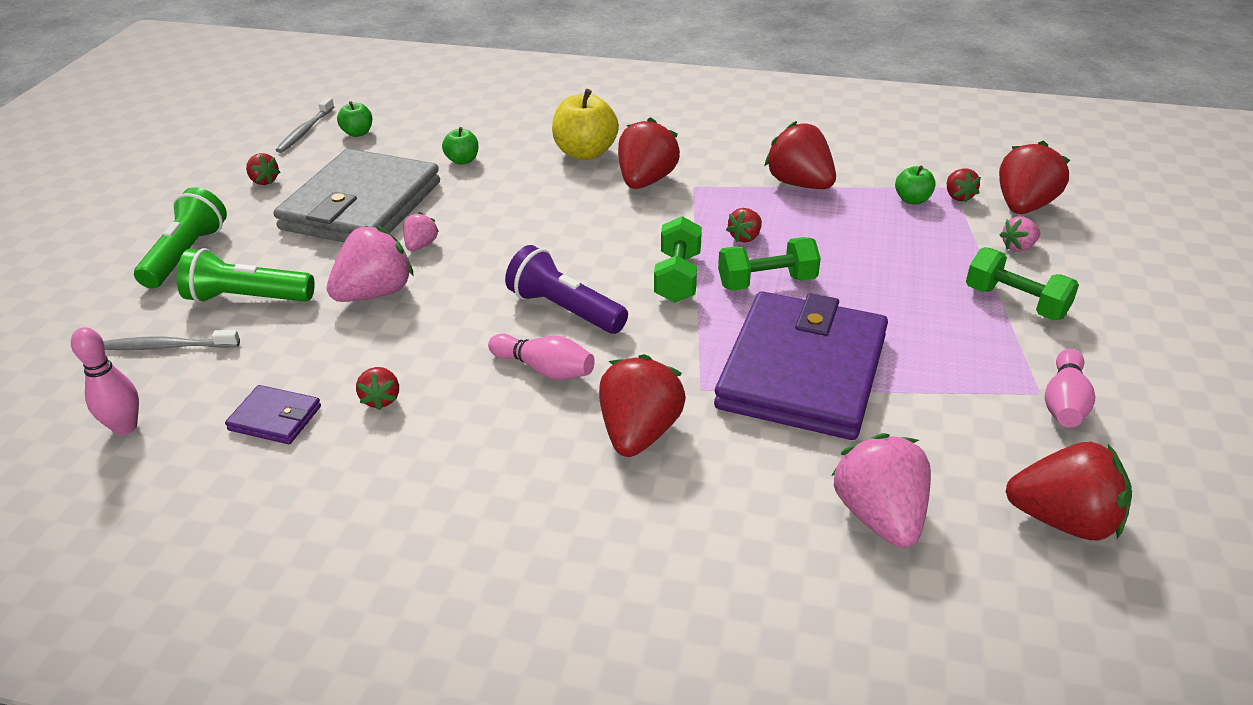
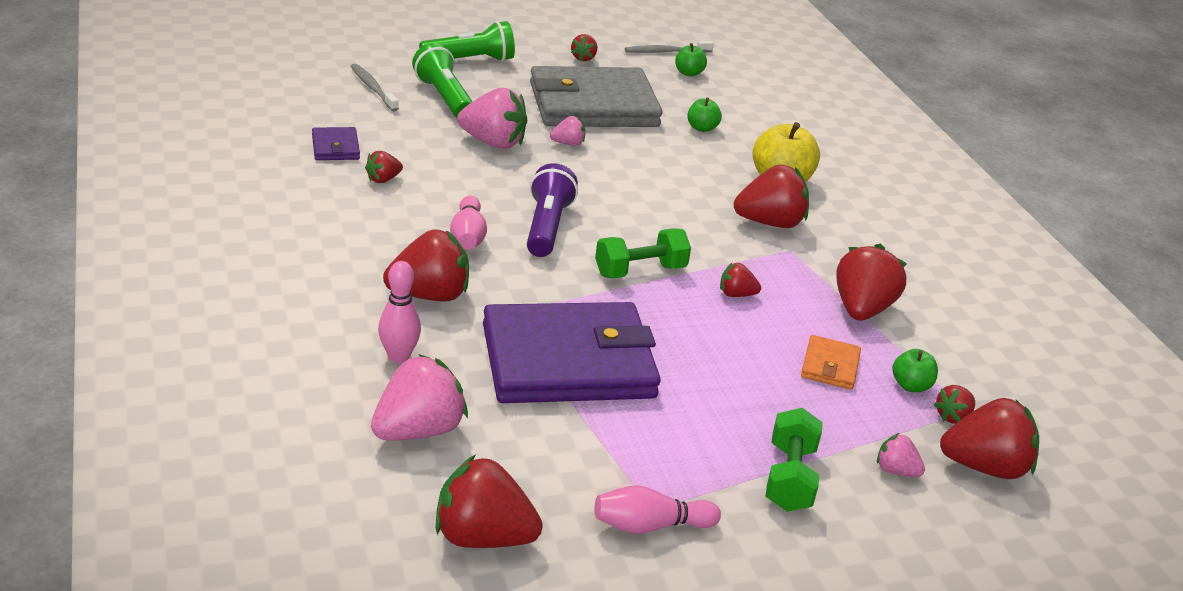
camera: 55 degrees right, 5 degrees down
pink bowling pin [71,327,139,435] -> pink bowling pin moved to [378,261,421,363]
green dumbbell [718,237,821,291] -> none
red strawberry [1005,442,1132,540] -> red strawberry turned 120 degrees clockwise [436,455,543,548]
none -> orange wallet [801,335,861,390]

